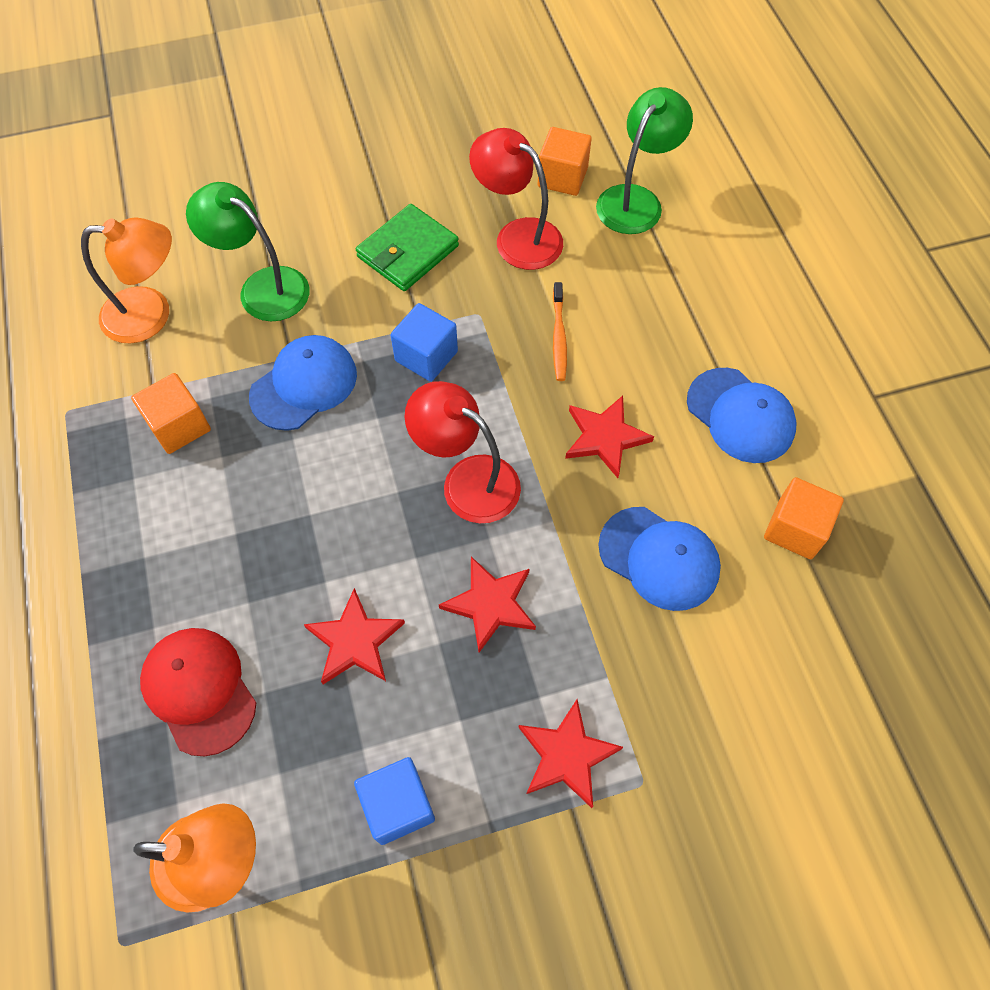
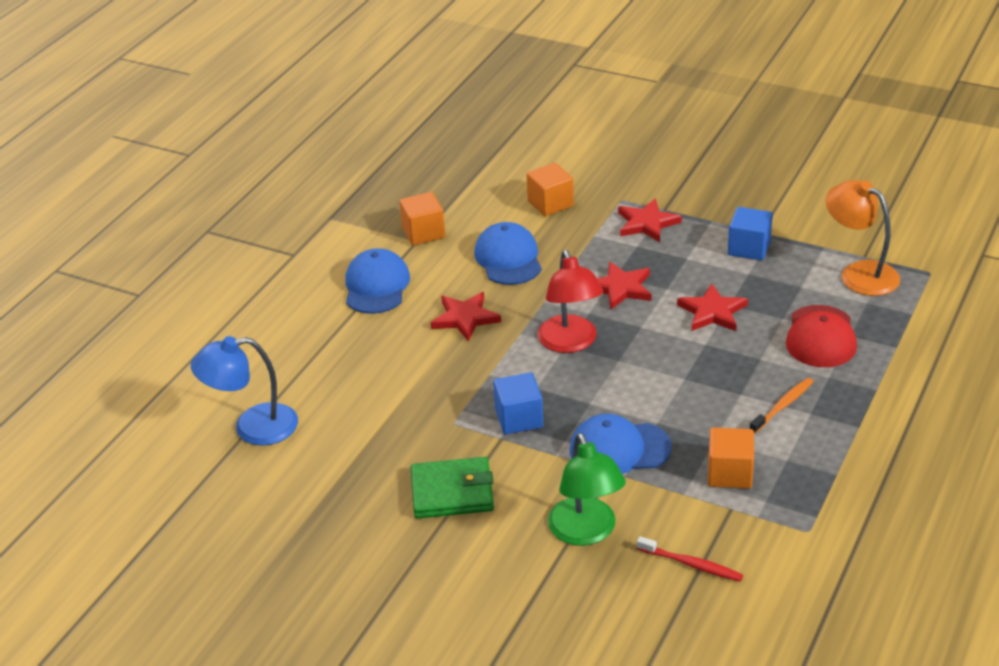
camera: 135 degrees left, 25 degrees down
orange lamp [81,217,172,343] -> red toothbrush [637,536,743,582]
red lamp [469,128,563,270] -> none
orange cube [538,127,592,196] -> orange cube moved to [526,163,574,216]
orange toothbrush [553,282,567,381] -> orange toothbrush moved to [750,378,814,433]
green lamp [596,87,693,234] -> blue lamp [191,336,298,446]

